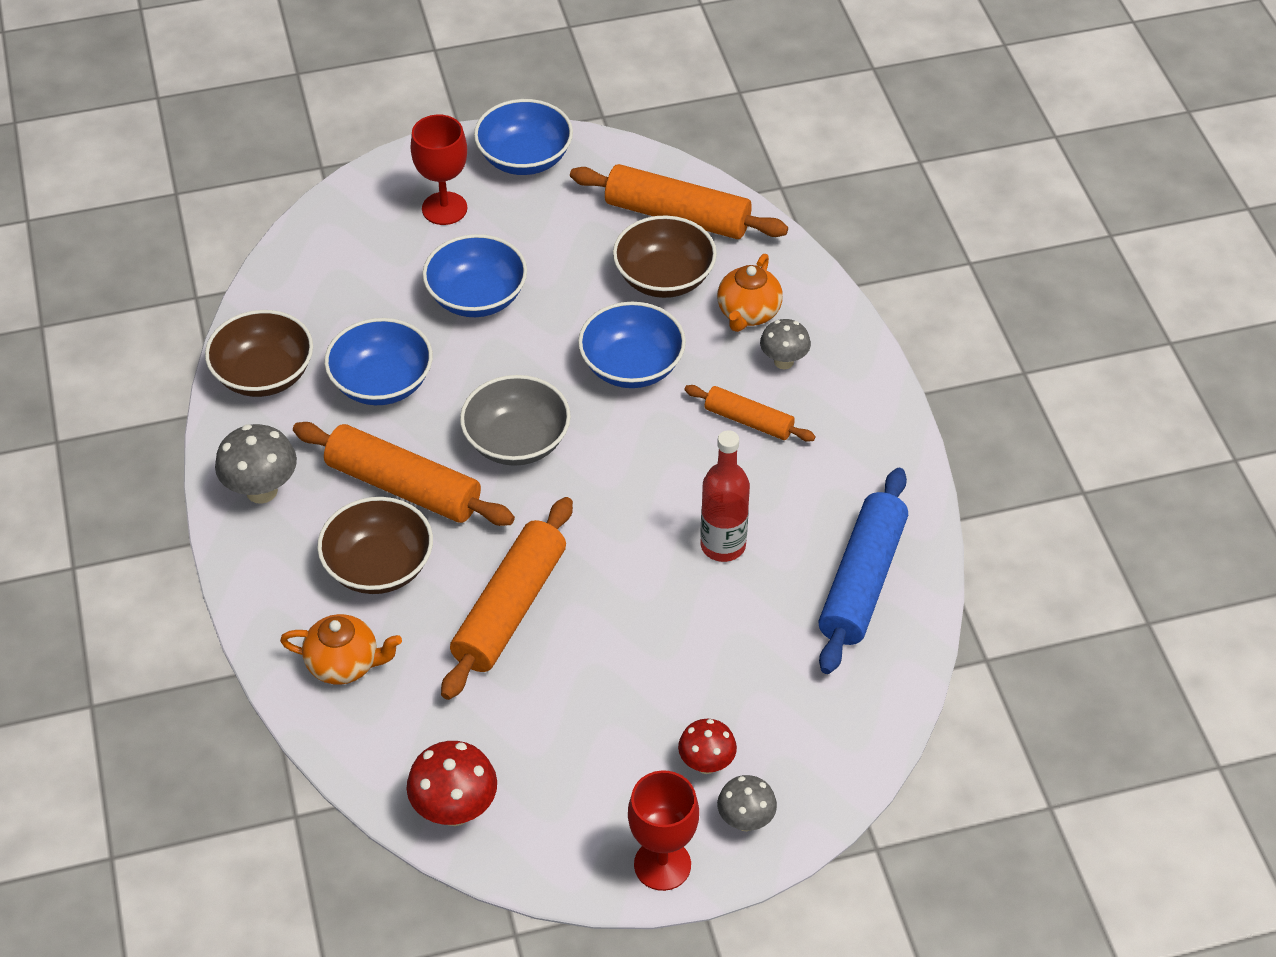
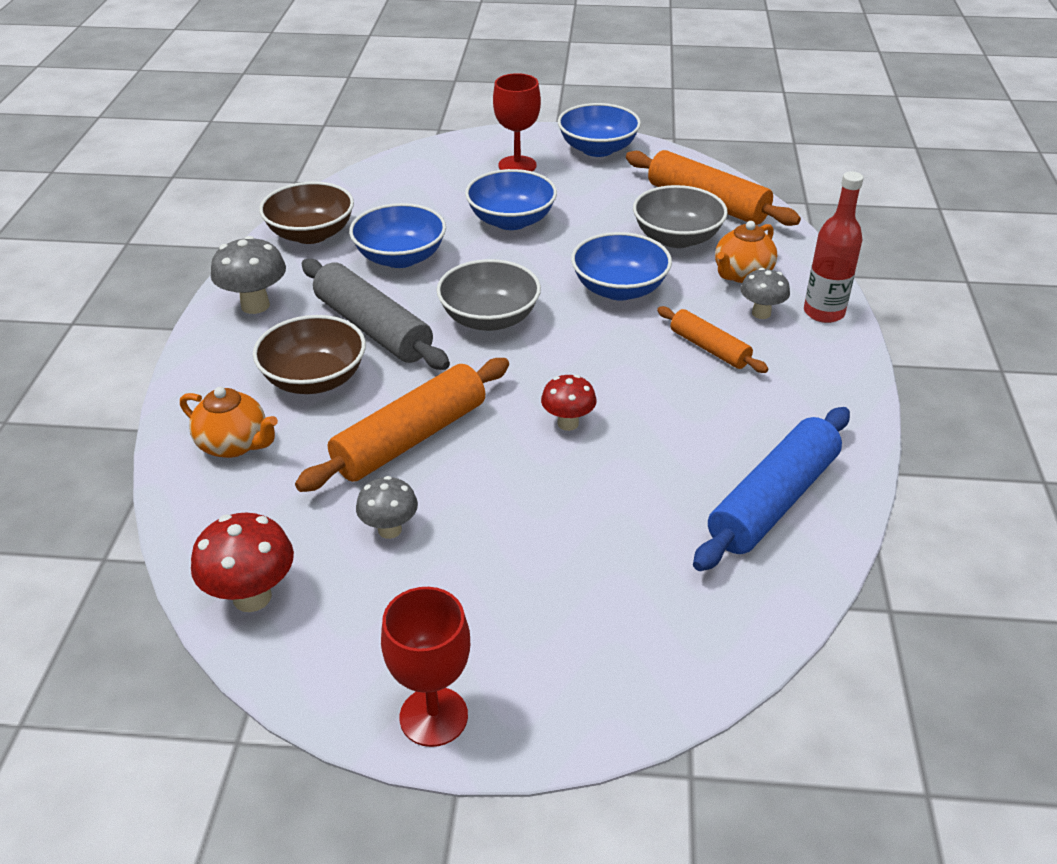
camera: 20 degrees right, 10 degrees down
orange rolling pin [293,422,515,526] -> grey rolling pin [301,259,450,370]
brown bowl [613,216,717,298] -> grey bowl [633,185,728,248]
red mushroom [678,719,737,774] -> red mushroom moved to [541,375,596,431]
red bottle [700,430,750,562] -> red bottle moved to [804,171,864,323]
grey mushroom [717,775,777,831] -> grey mushroom moved to [356,476,418,539]

